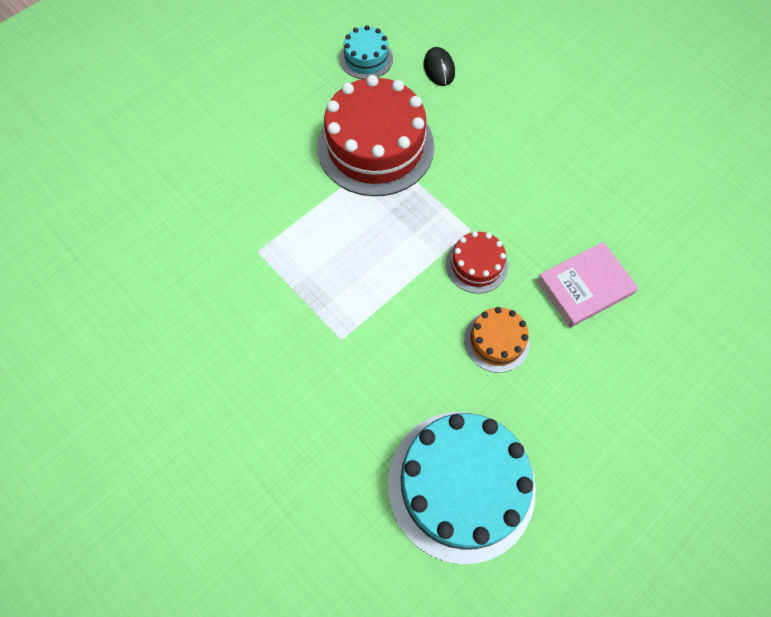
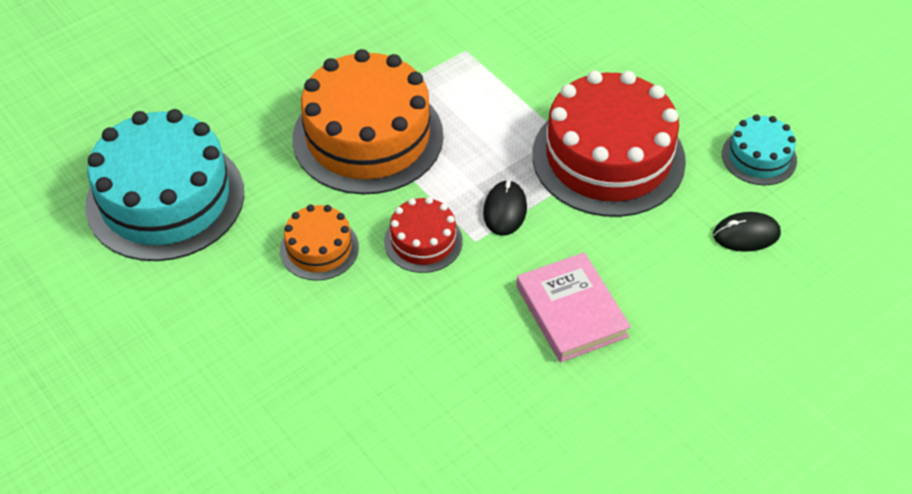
camera: 95 degrees right, 15 degrees down
pink book [537,242,639,328] -> pink book moved to [516,252,631,362]
none -> orange cake [292,49,443,195]
none -> black mouse [483,180,527,236]

